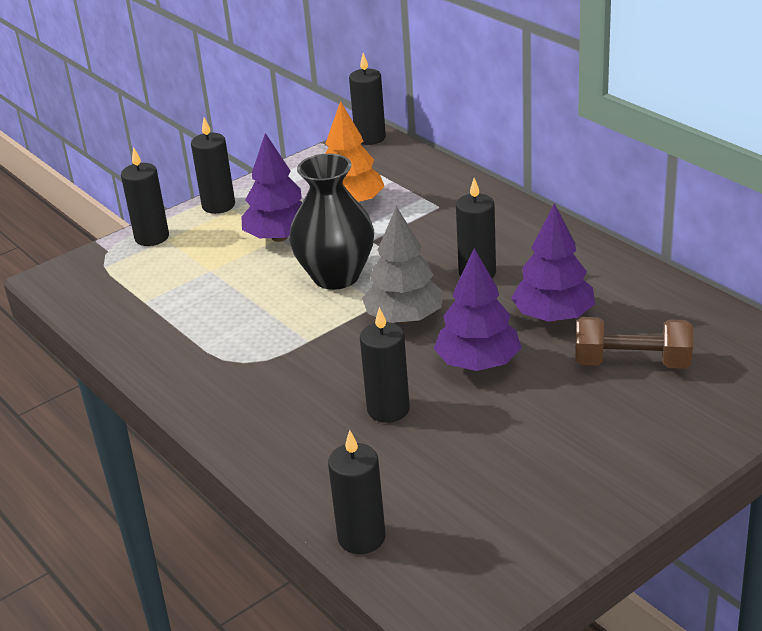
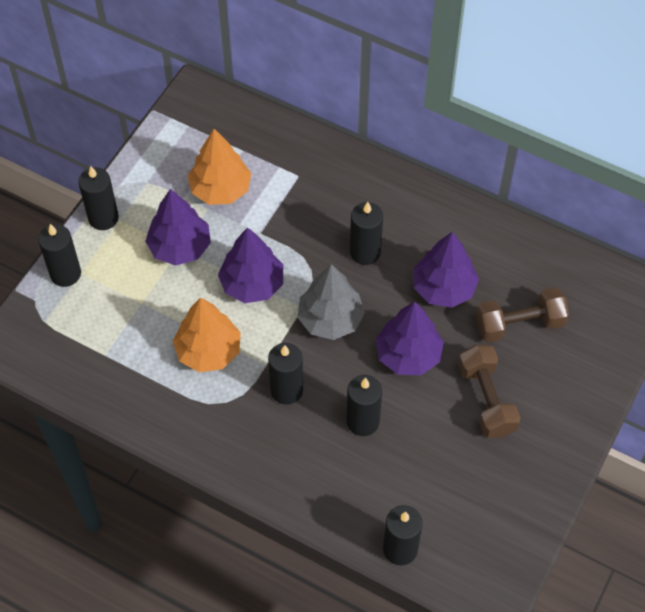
camera: 25 degrees left, 25 degrees up
black vase [289,153,374,290] -> purple tree [218,227,283,303]
black candle [349,53,386,145] -> black candle moved to [268,343,303,405]
none -> orange tree [173,297,241,372]
none -> brown dumbbell [458,345,521,438]

